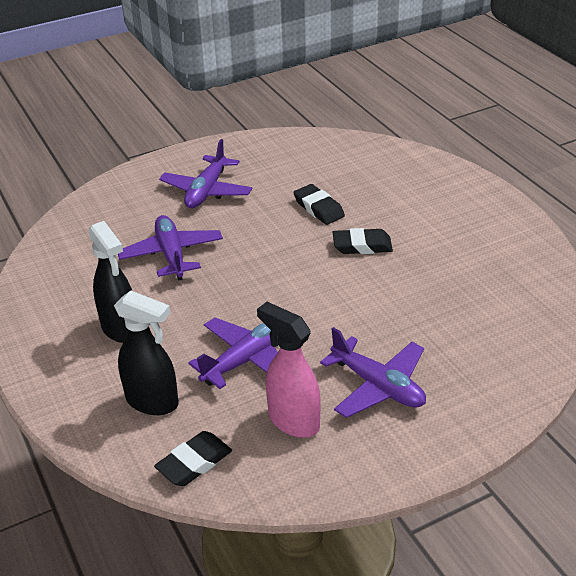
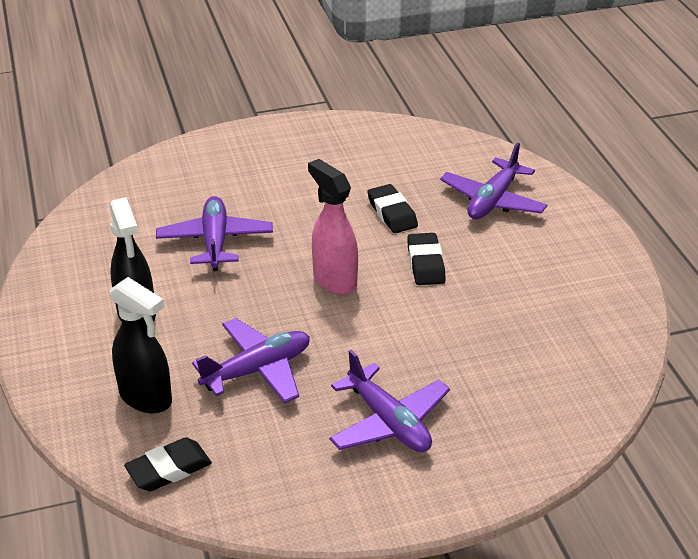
camera: 10 degrees right, 0 degrees up
purple plane [159,139,253,208] -> purple plane moved to [440,142,547,219]
pink spray bottle [257,302,321,438] -> pink spray bottle moved to [308,159,358,295]
black eraser [333,228,393,254] -> black eraser turned 75 degrees clockwise [407,233,446,285]

